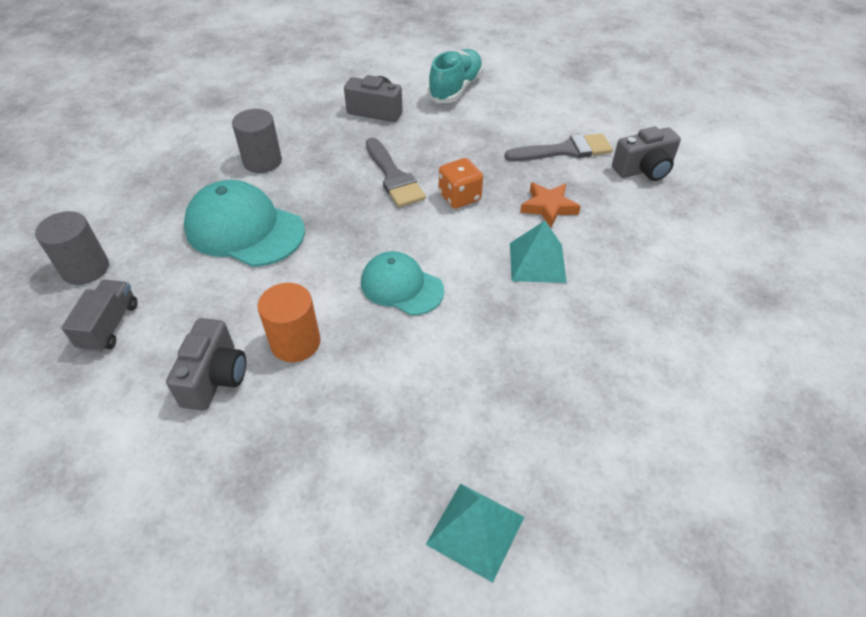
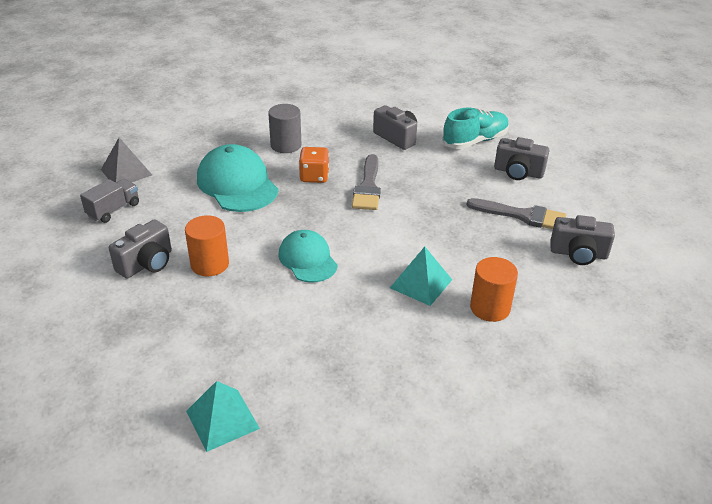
camera: 30 degrees right, 10 degrees down
grey cylinder [35,211,109,285] -> grey pyramid [101,138,152,183]
orange dice [439,158,483,209] -> orange dice moved to [299,147,329,183]
orange star [520,183,581,228] -> none
none -> orange cylinder [470,257,518,322]
none -> grey camera [494,137,550,180]

